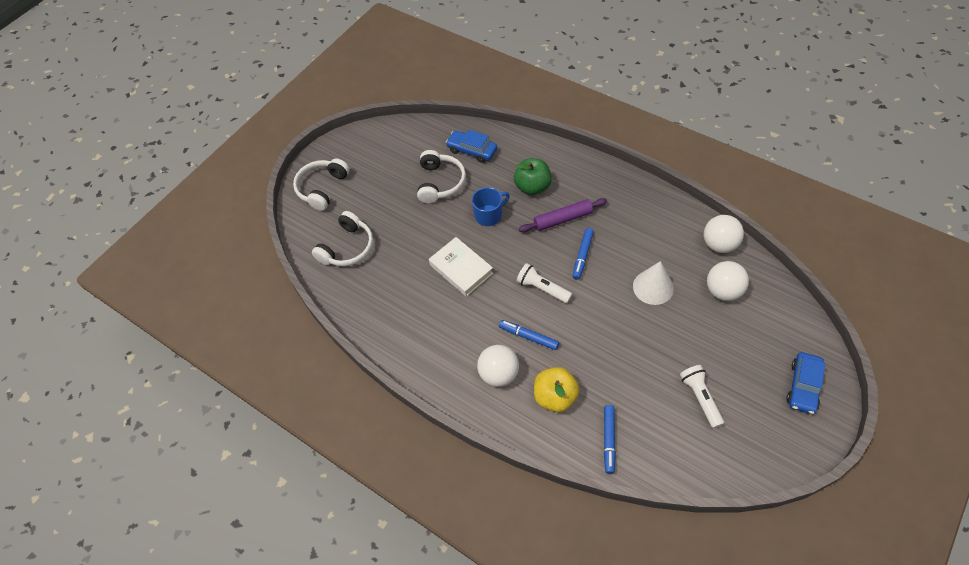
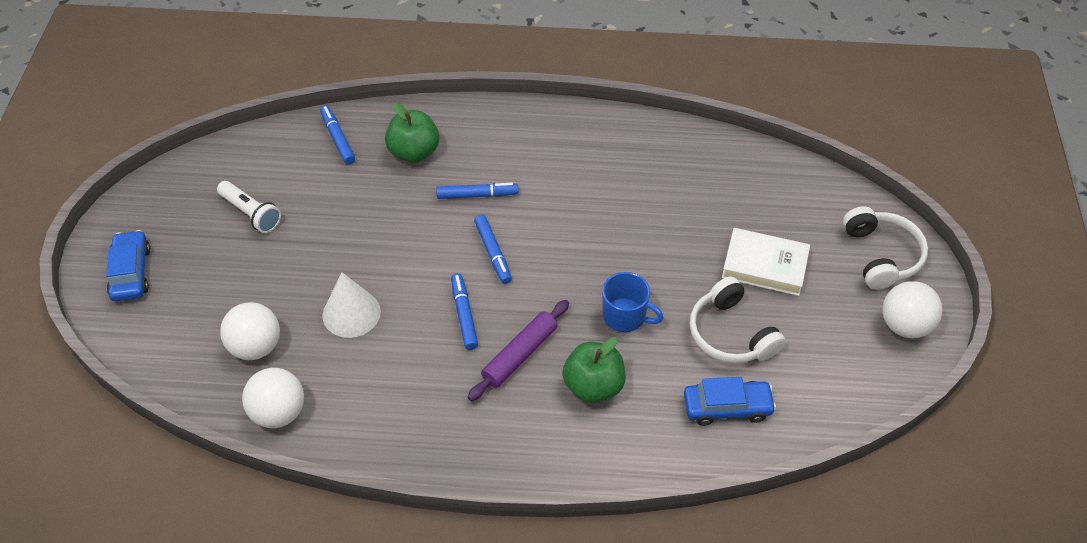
camera: 145 degrees right, 5 degrees down
white headphones [312,211,373,266] -> none
white book [429,237,493,297] -> white book moved to [722,228,810,296]
blue mug [472,187,510,226] -> blue mug turned 90 degrees counterclockwise [602,272,664,332]
white ball [477,345,519,387] -> white ball moved to [883,281,942,338]
white flashlight [517,263,572,303] -> blue marker [474,215,512,284]
yellow apple [534,367,579,412] -> green apple [385,102,439,163]

